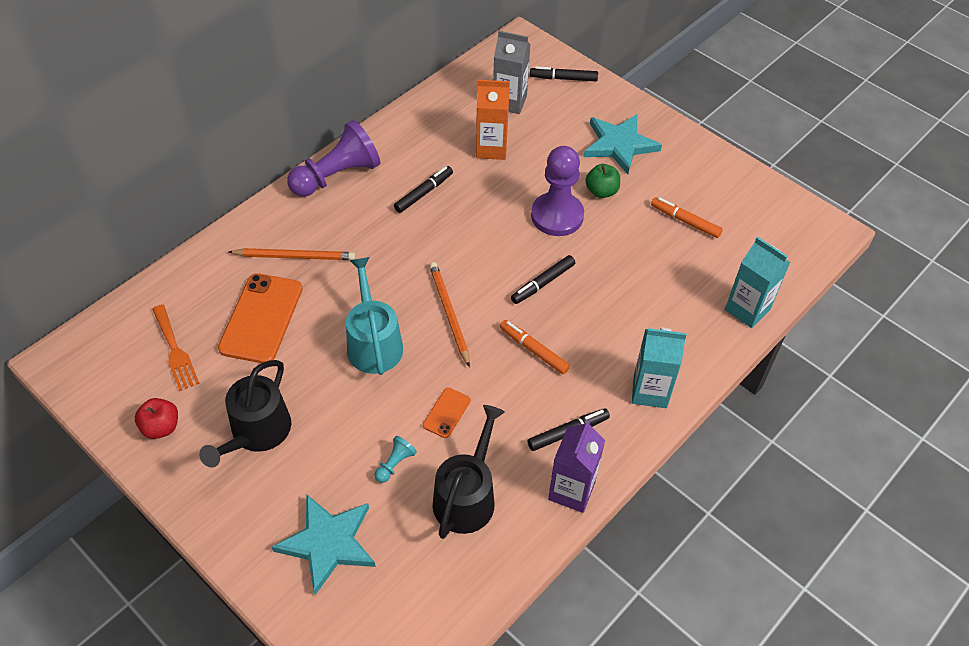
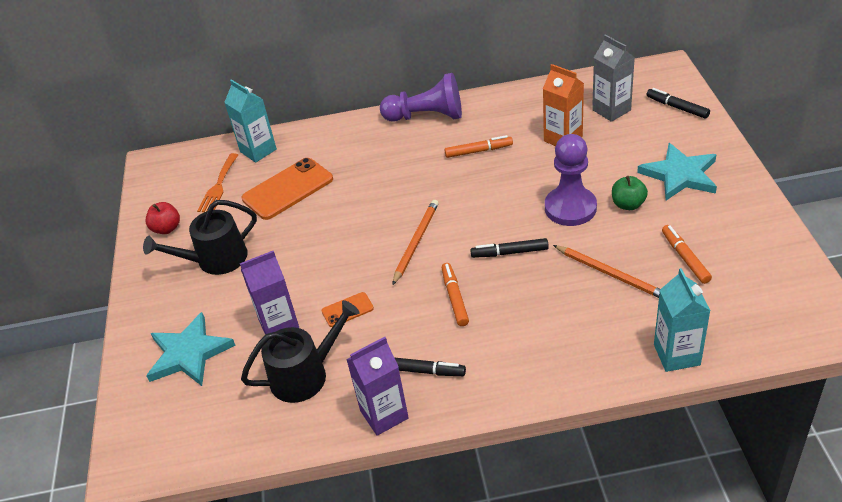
camera: 45 degrees right, 10 degrees down
orange pencil [229,248,356,260] -> orange pencil moved to [553,245,660,298]
turquoise watering can [346,257,403,375] -> none
turquoise pawn [375,436,417,483] -> purple carton [240,251,299,334]
black marker [394,166,453,213] -> orange marker [445,135,513,158]
turquoise carton [632,327,687,408] -> turquoise carton moved to [224,79,277,163]

